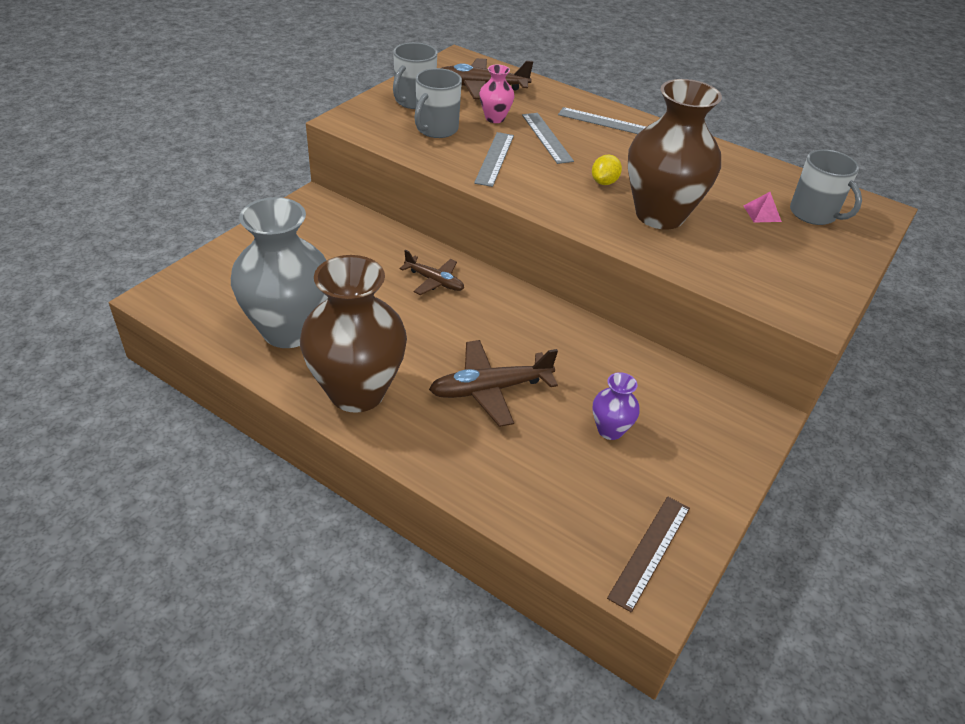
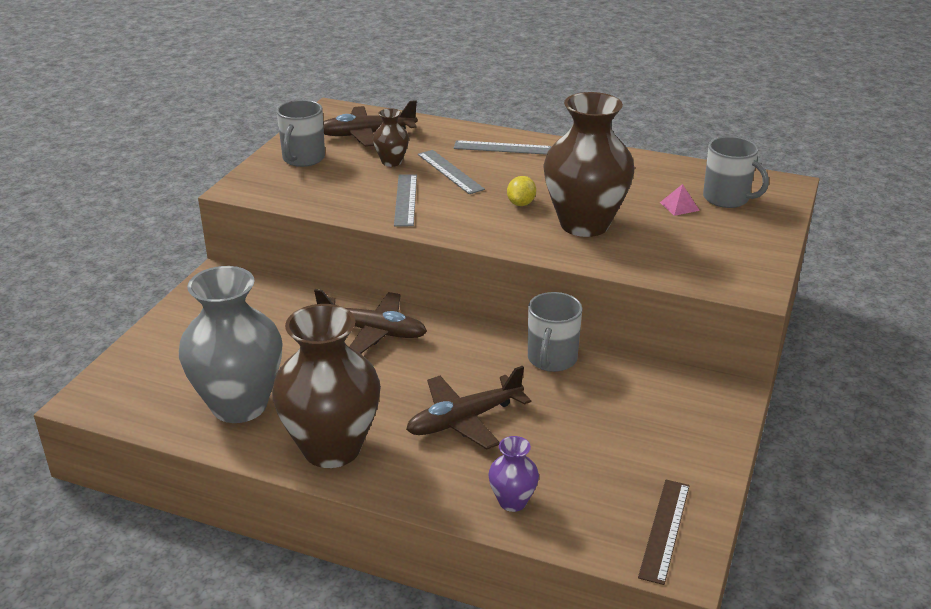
camera: 10 degrees left, 10 degrees down
brown plane [399,250,464,295] -> brown plane [314,289,427,354], size x1.59
grey mug [414,68,462,138] -> grey mug moved to [528,292,582,372]
pink vase [479,64,514,123] -> brown vase [373,108,409,167]
purple vase [593,372,640,440] -> purple vase moved to [488,436,539,512]

